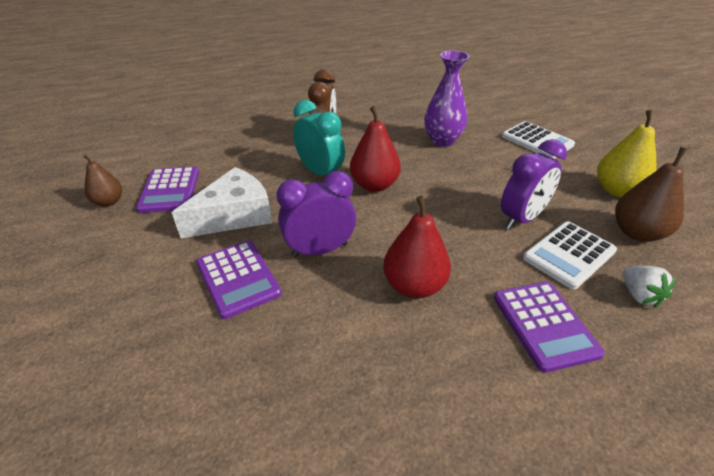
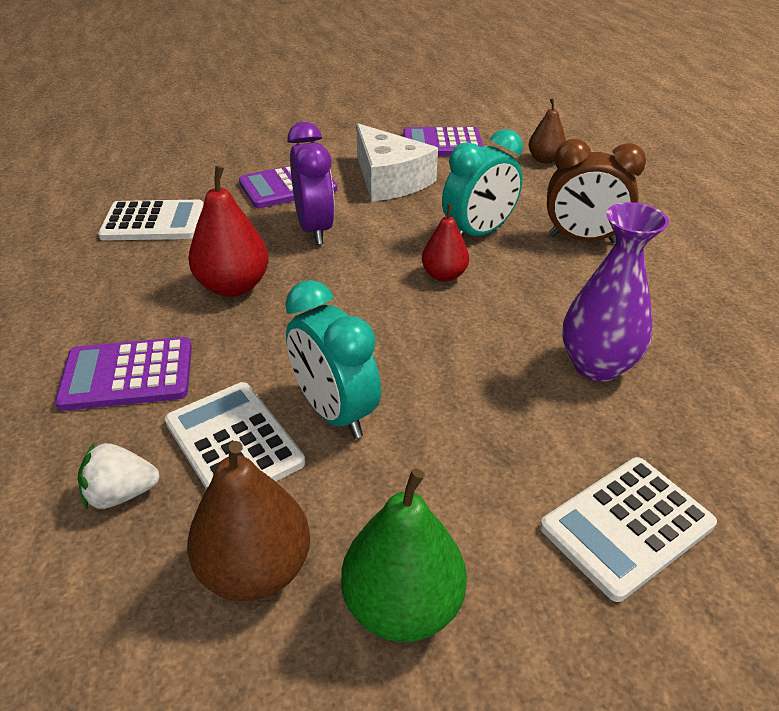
camera: 95 degrees right, 0 degrees up
brown pear [83,155,122,206] -> brown pear moved to [529,98,566,164]
red pear [350,106,401,192] -> red pear [422,204,469,282], size x0.63
purple clock [501,139,567,229] -> turquoise clock [285,280,381,439]
yellow pear [597,110,657,197] -> green pear [341,468,467,642]
none -> white calculator [98,200,204,241]

